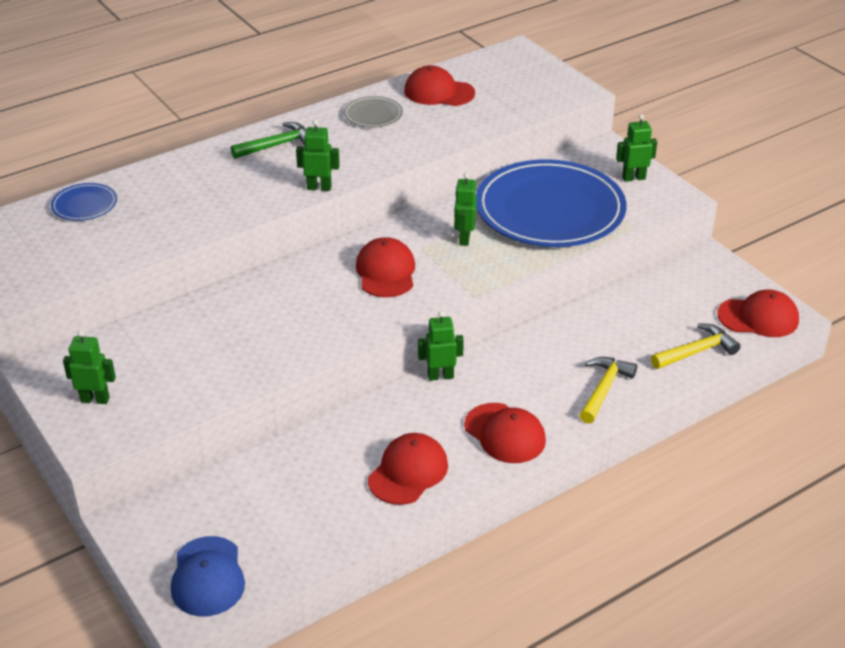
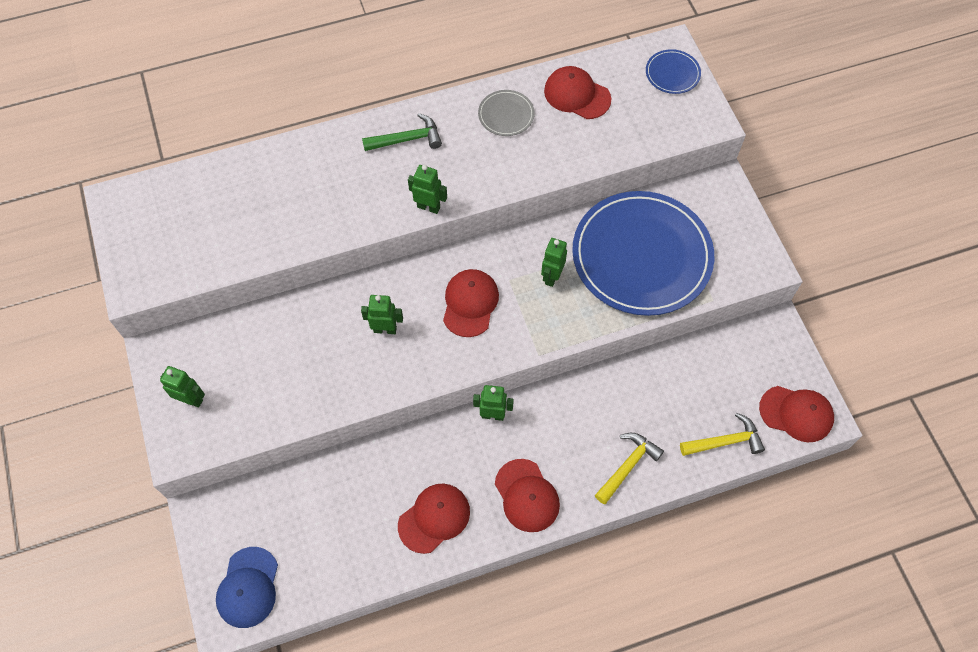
camera: 15 degrees right, 25 degrees up
blue plate [51,183,117,221] -> blue plate moved to [646,49,701,94]
green robot [616,114,657,182] -> green robot moved to [361,295,403,334]

